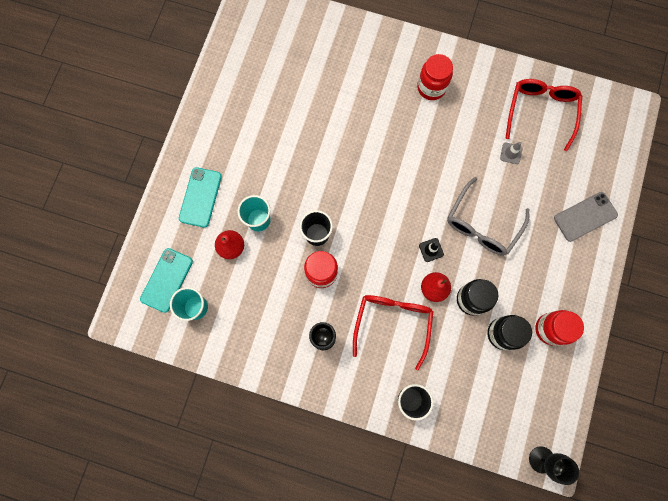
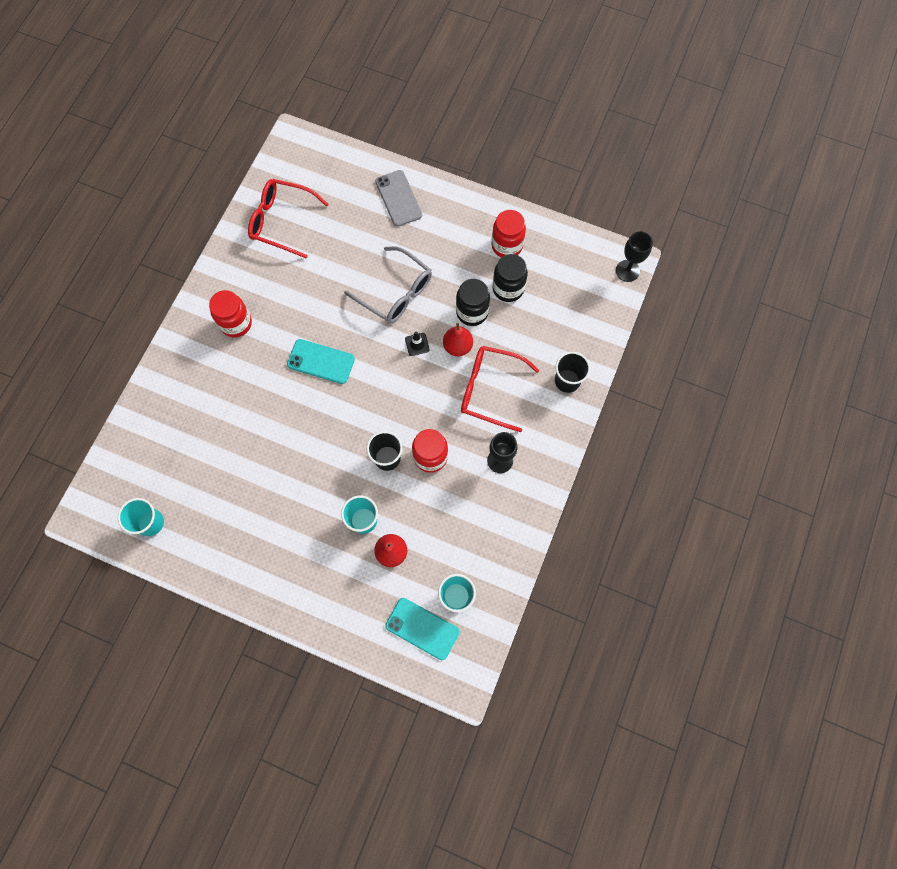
camera: 85 degrees left, 5 degrees down
turquoise phone [179,167,222,228] -> turquoise phone moved to [287,339,355,384]
grey traffic cone [500,142,522,164] -> none
none -> turquoise cup [118,498,164,536]

